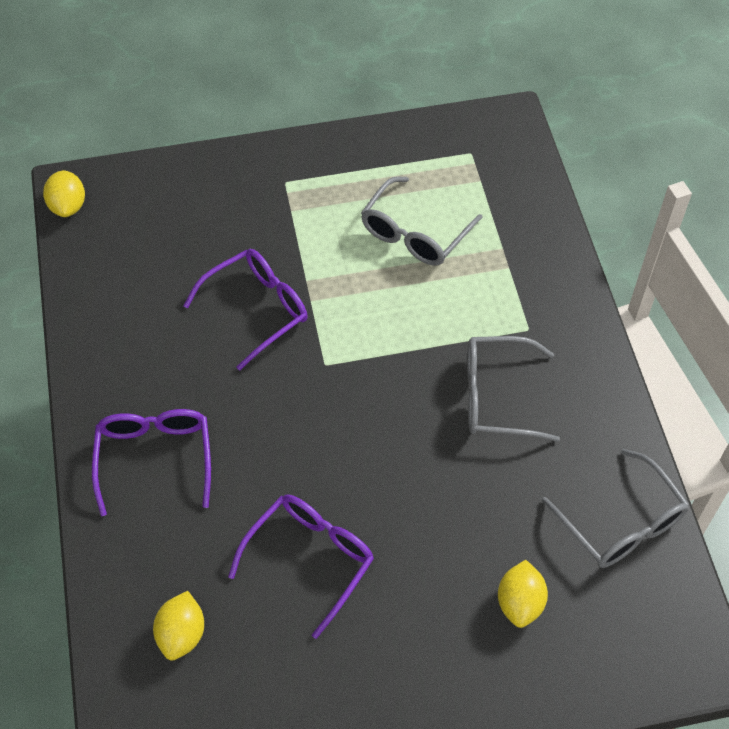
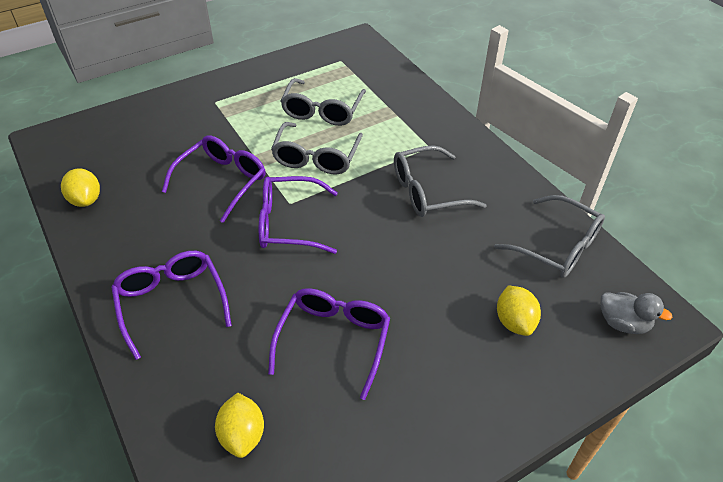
camera: 20 degrees left, 10 degrees down
yellow lemon [43,170,85,217] -> yellow lemon moved to [61,168,100,207]
none -> purple glasses [259,176,338,254]
none -> grey glasses [271,122,363,175]
none -> grey duck [600,292,673,334]

